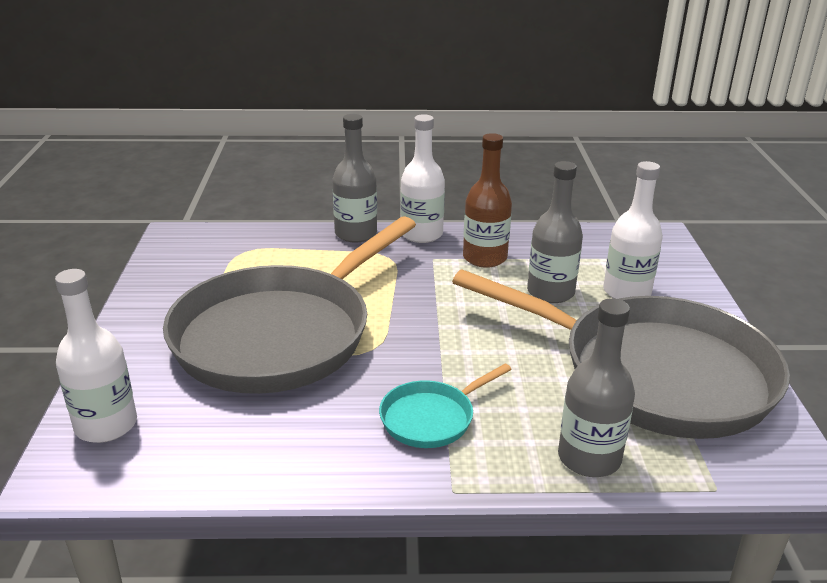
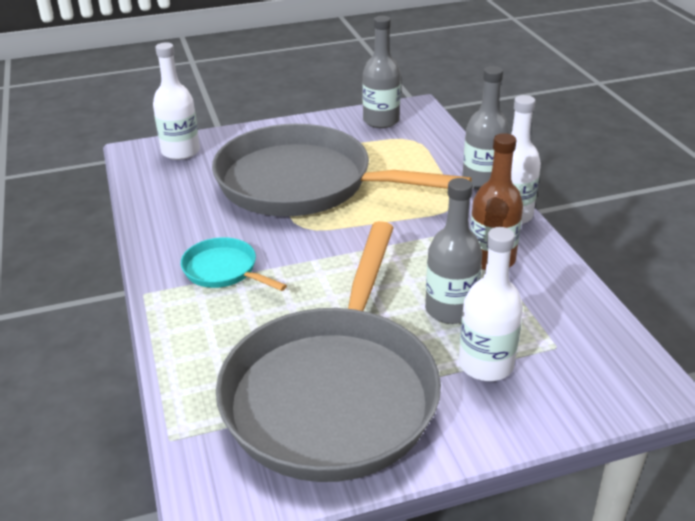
camera: 75 degrees right, 5 degrees up
grey bottle [558,298,635,477] -> grey bottle moved to [363,16,401,128]

